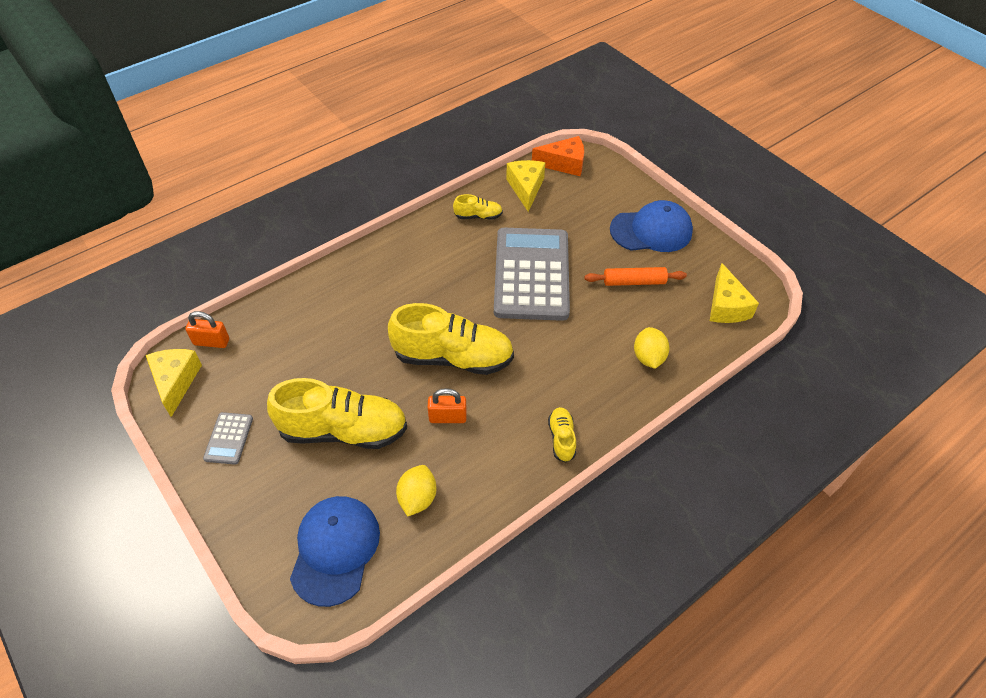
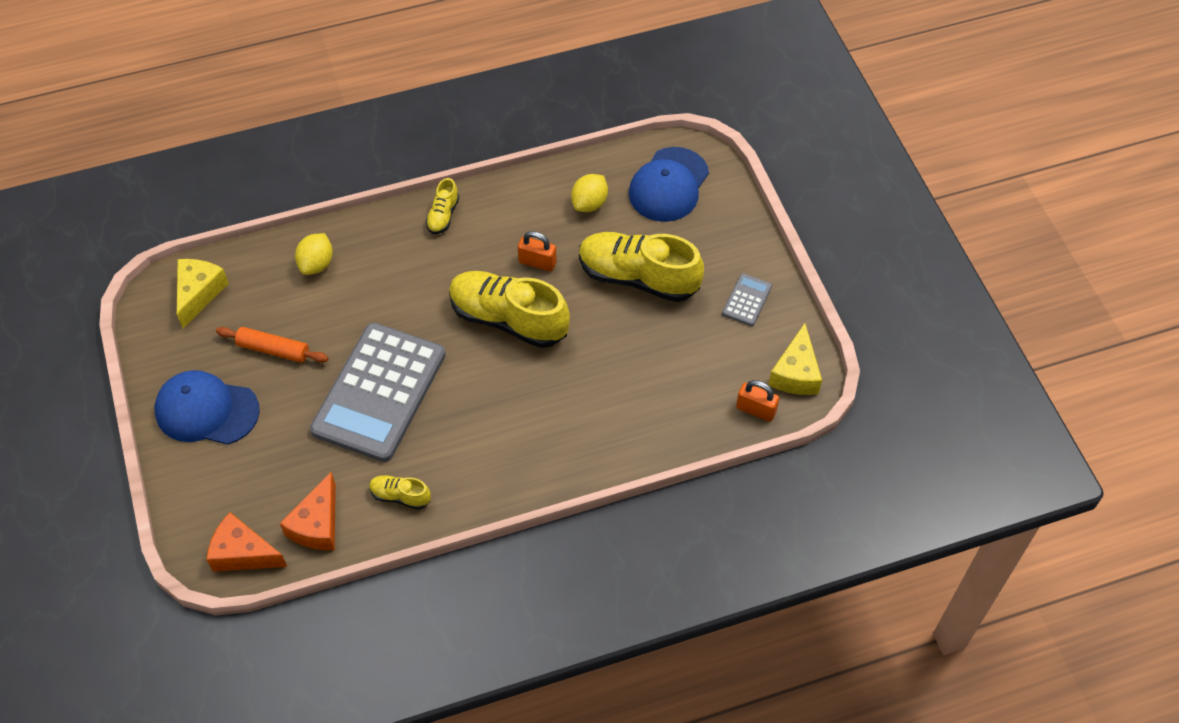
camera: 160 degrees left, 5 degrees up
yellow cheese [506,160,545,212] -> orange cheese [280,472,336,550]

